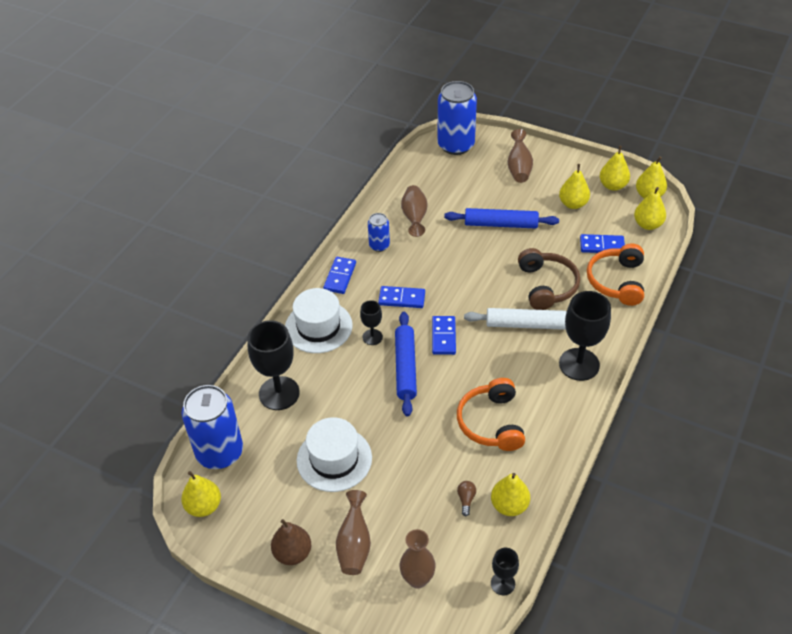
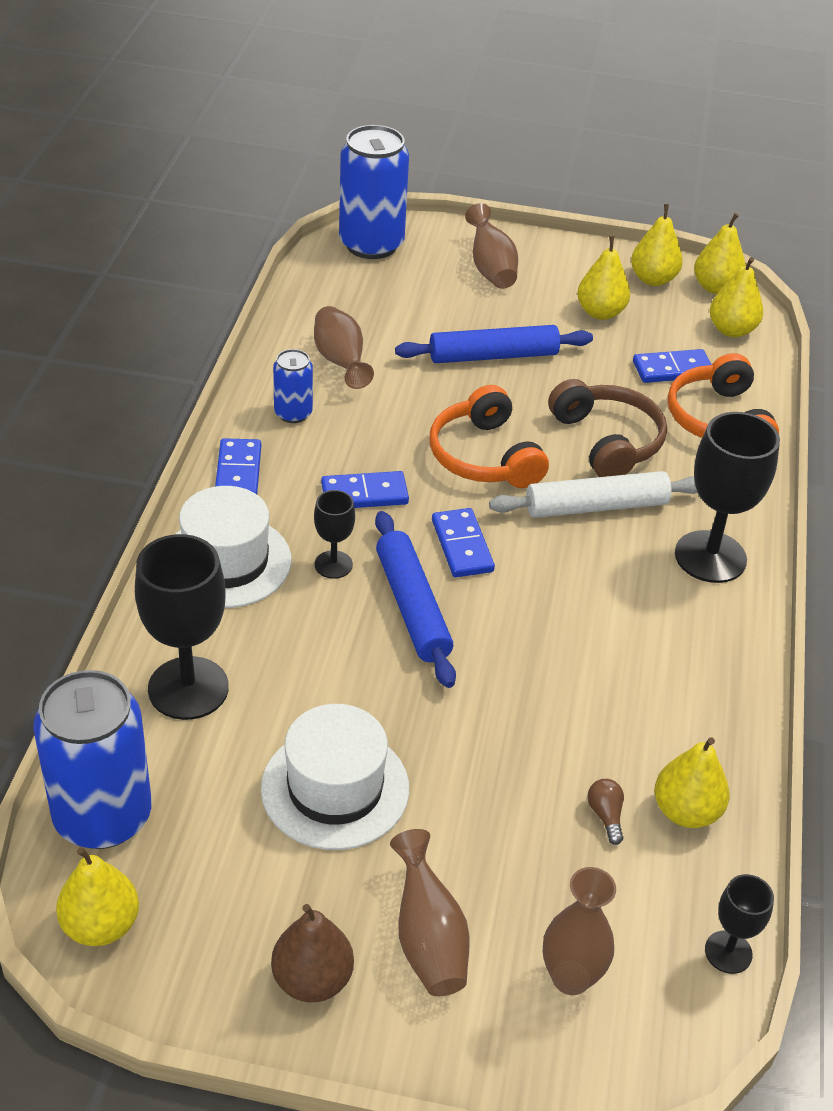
camera: 20 degrees left, 5 degrees down
orange headphones [457,378,525,451] -> orange headphones moved to [429,385,549,488]

